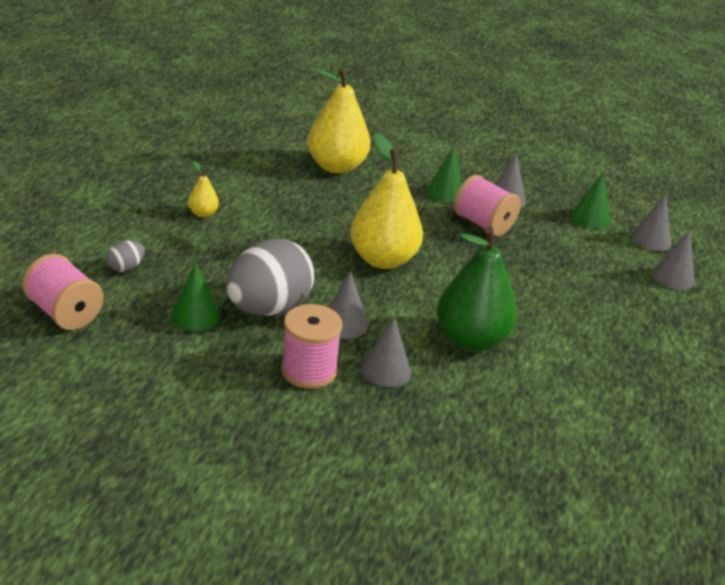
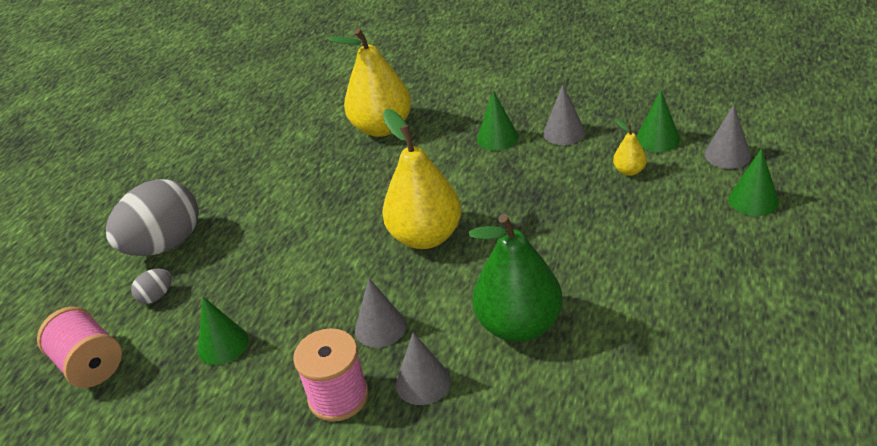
camera: 10 degrees right, 5 degrees up
yellow pear [188,161,219,217] -> yellow pear moved to [613,119,647,176]
grey egg [226,239,315,316] -> grey egg moved to [106,179,199,256]
pink spool [454,175,521,236] -> none
grey cone [652,230,695,290] -> green cone [729,148,779,216]

